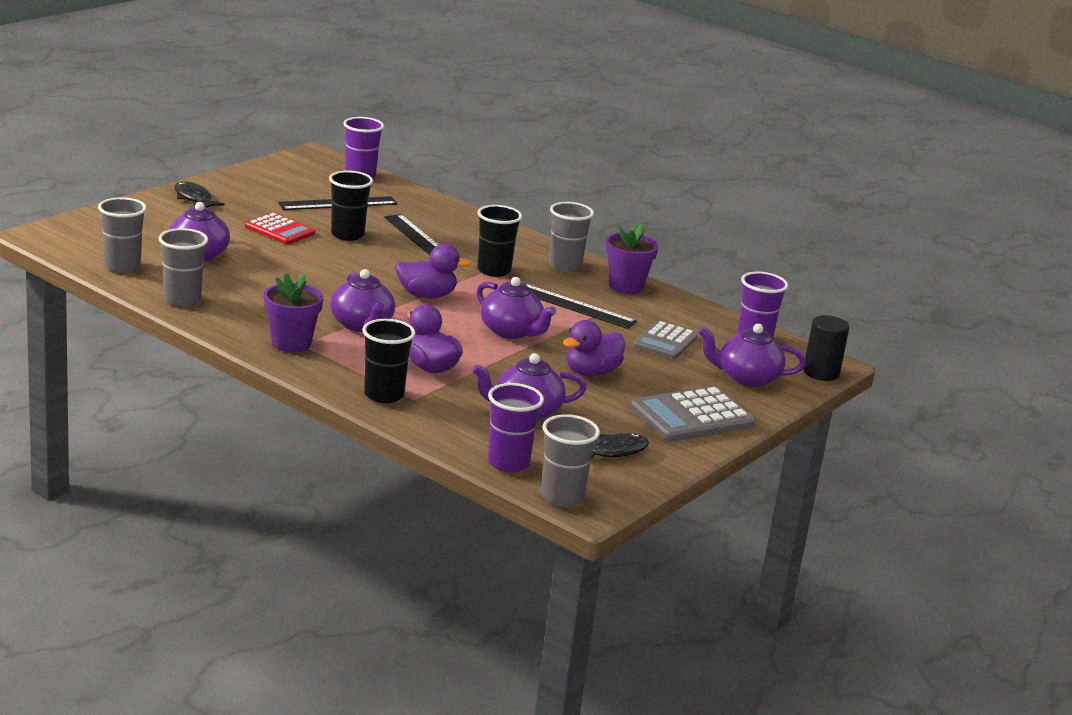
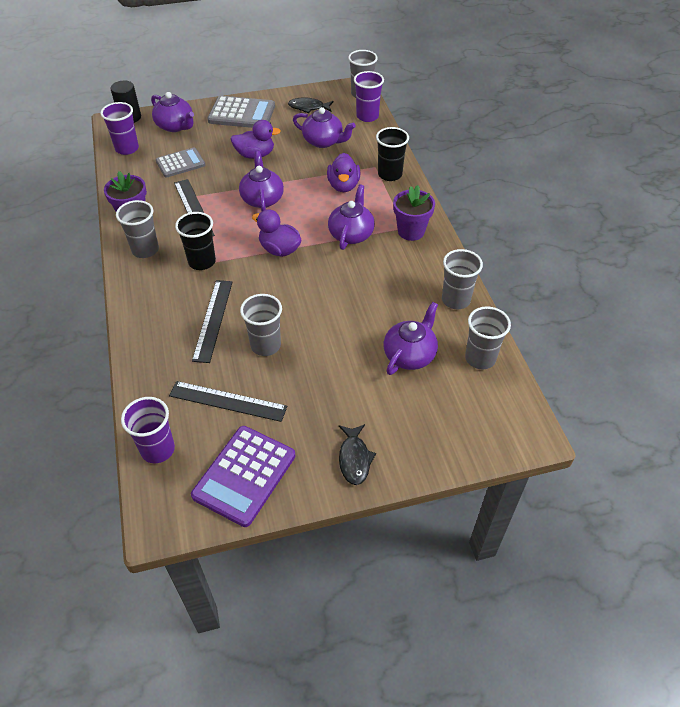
camera: 140 degrees left, 25 degrees up
red calculator [245,212,315,245] -> none
black cup [329,171,373,241] -> grey cup [240,294,282,356]
none -> purple calculator [191,426,295,527]

